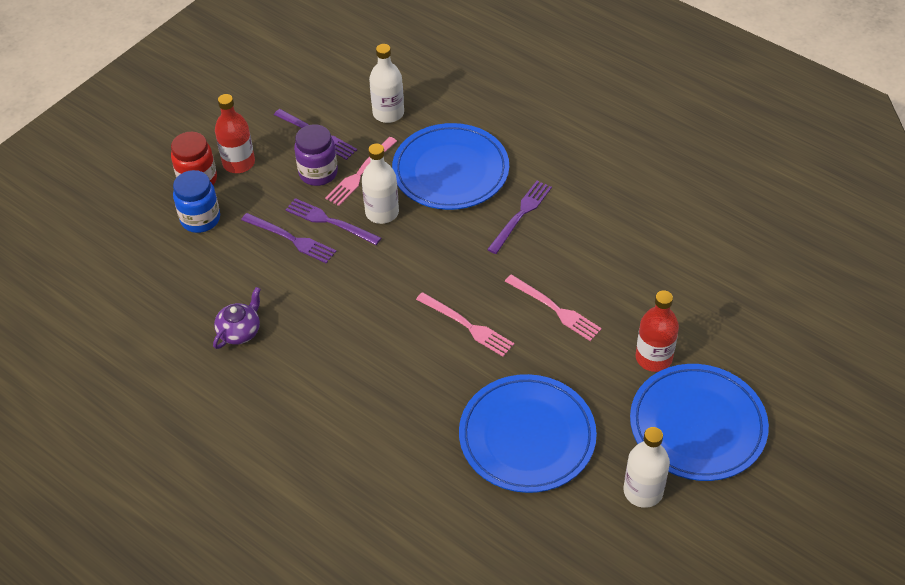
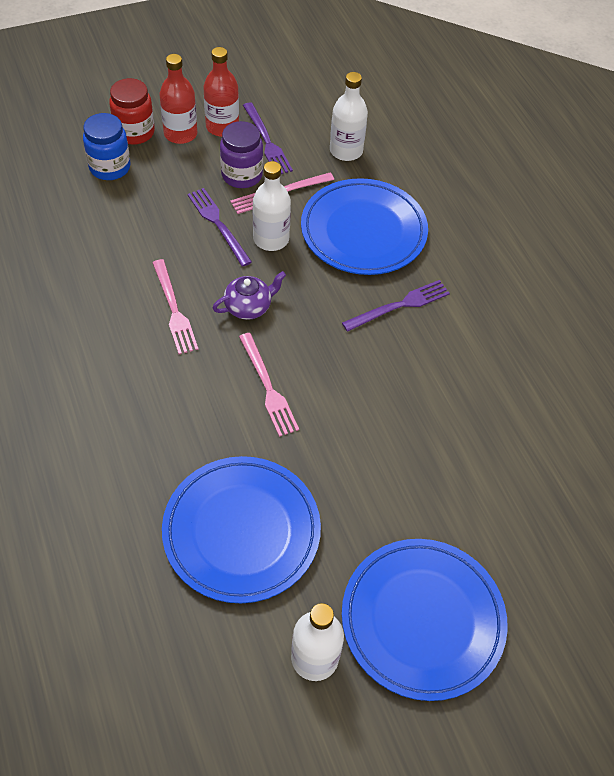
camera: 25 degrees right, 5 degrees up
purple teapot [213,287,261,349] -> purple teapot moved to [212,271,286,320]
purple fork [241,213,336,264] -> none
pink fork [505,275,602,341] -> pink fork moved to [152,259,199,354]
red bottle [636,290,679,372] -> red bottle moved to [203,47,239,137]

